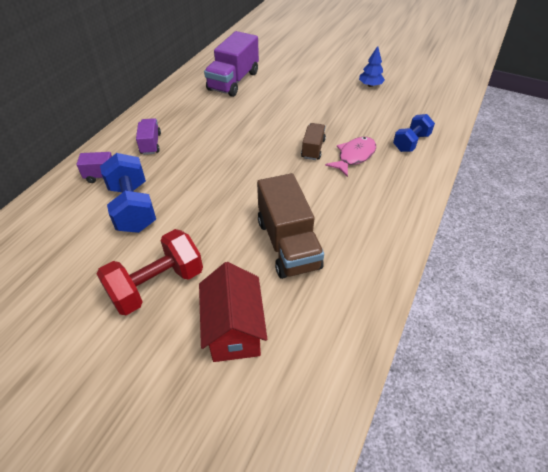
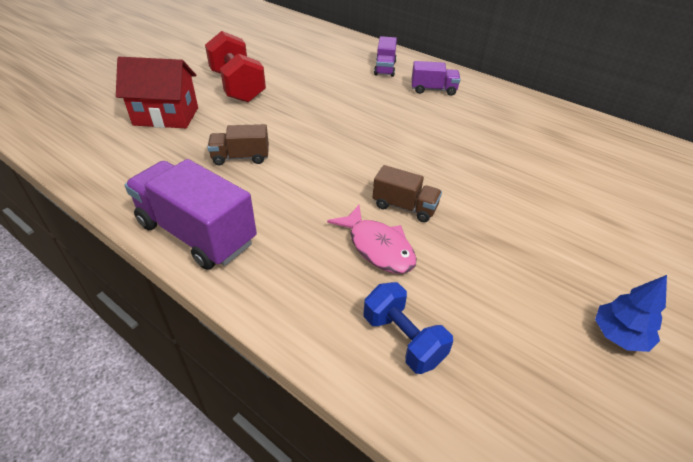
camera: 100 degrees right, 5 degrees down
blue dumbbell [100,153,156,233] -> none
purple truck [204,31,259,97] -> purple truck moved to [125,159,257,270]
brown truck [257,173,324,279] -> brown truck [207,124,269,165], size x0.54

